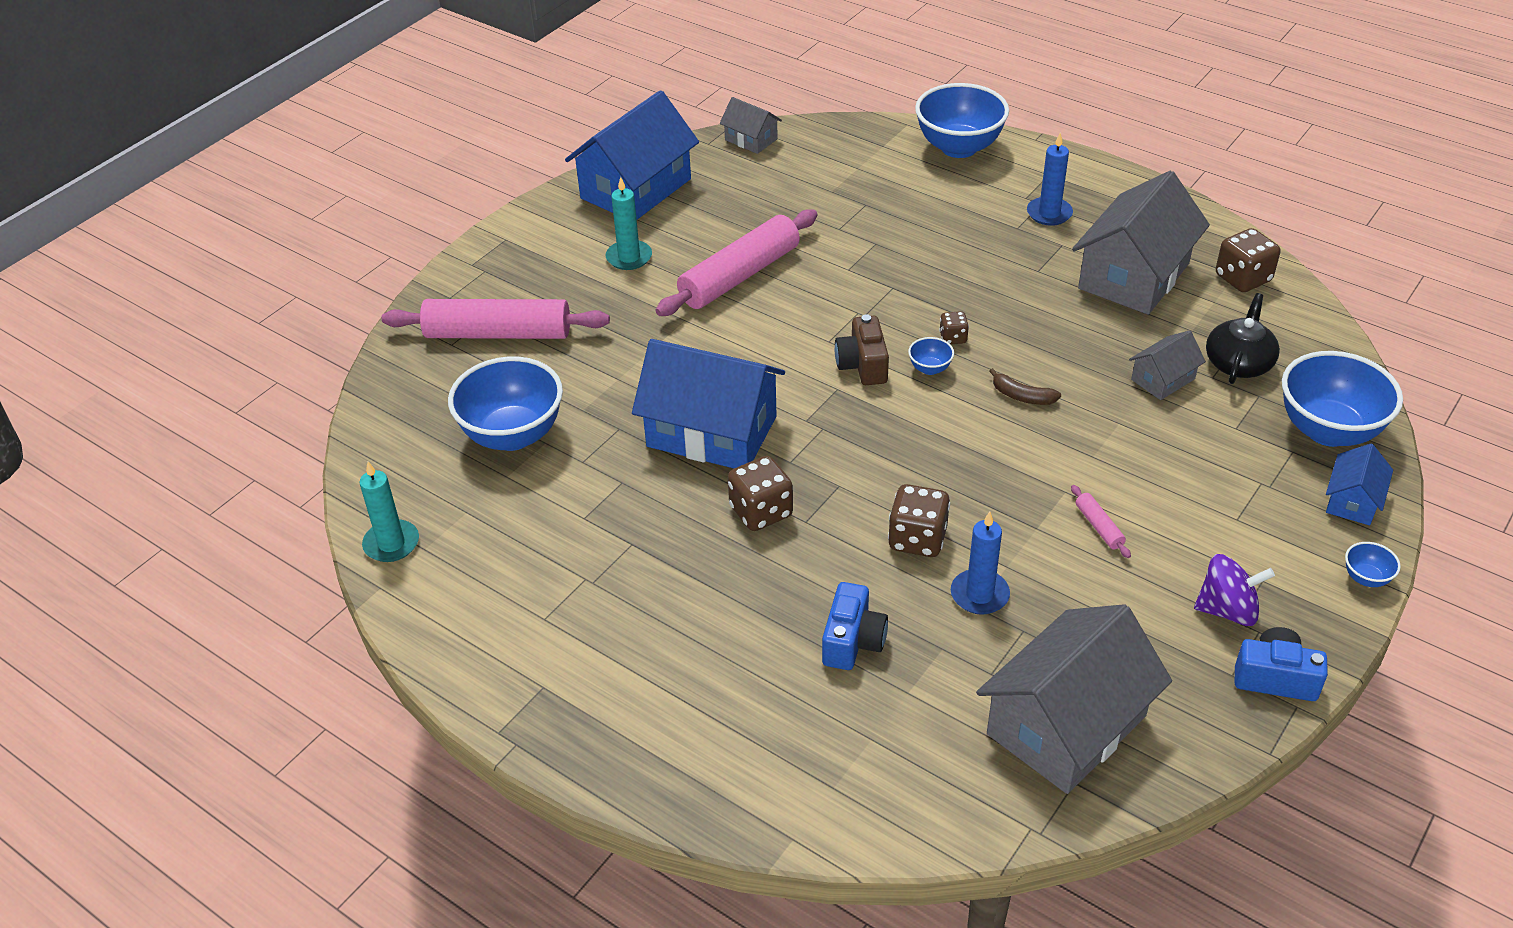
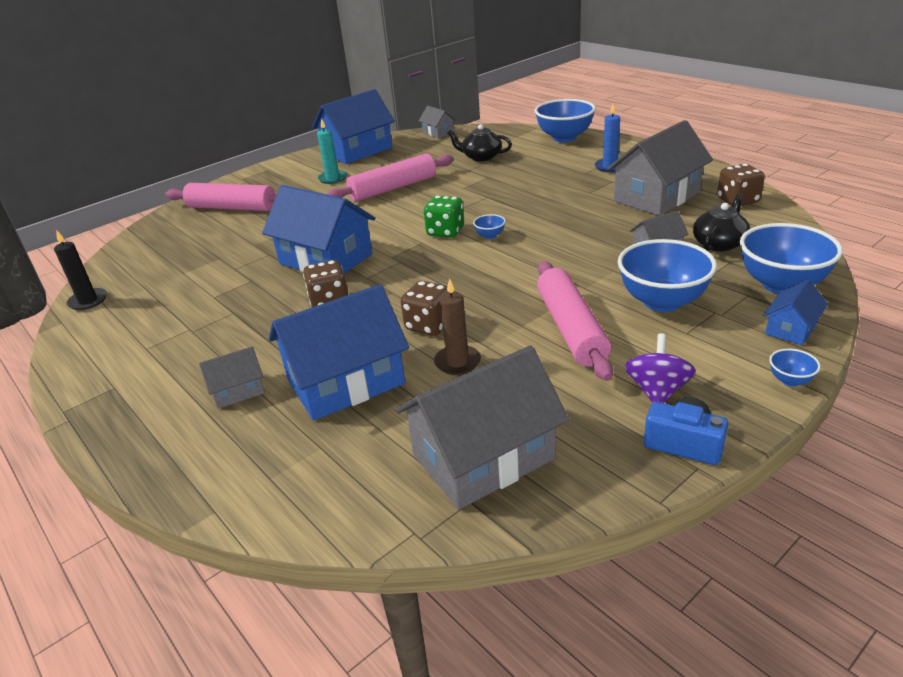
camera: 15 degrees right, 10 degrees down
turquoise candle [359,462,419,562] -> black candle [54,230,107,310]
blue bowl [448,357,563,451] -> blue bowl moved to [618,239,717,312]
blue camera [822,582,888,670] -> blue house [269,284,409,421]
brown camera [835,314,889,385] -> green dice [424,196,464,238]
brown dice [939,311,969,344] -> none
blue candle [951,512,1010,615] -> brown candle [434,279,481,375]
brown banana [989,368,1061,405] -> none
pink rolling pin [1071,485,1131,558] -> pink rolling pin [537,261,613,381], size x2.49
purple spinning top [1194,554,1275,626] -> purple spinning top turned 90 degrees counterclockwise [625,333,696,403]
none -> grey house [199,346,265,409]
none -> black teapot [447,124,512,162]

